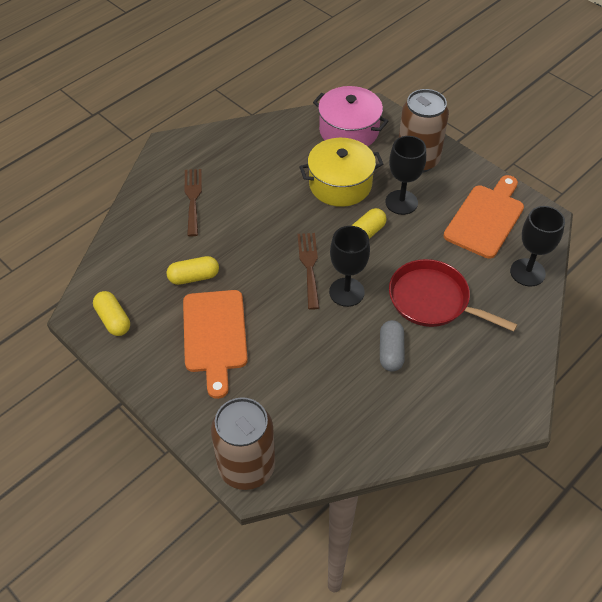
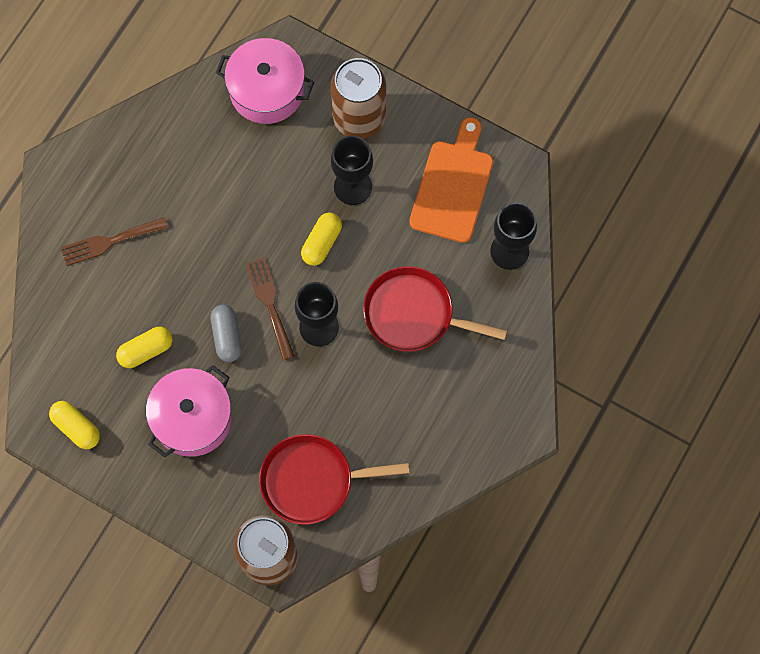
camera: 15 degrees left, 20 degrees up
orange cutting board [183,290,248,399] -> pink pot [146,365,232,458]
brown fork [184,169,202,237] -> brown fork turned 90 degrees counterclockwise [60,217,168,266]
yellow pot [299,138,383,207] -> none
grey capsule [380,320,404,371] -> grey capsule moved to [210,305,242,362]
none -> red pan [259,434,410,525]

